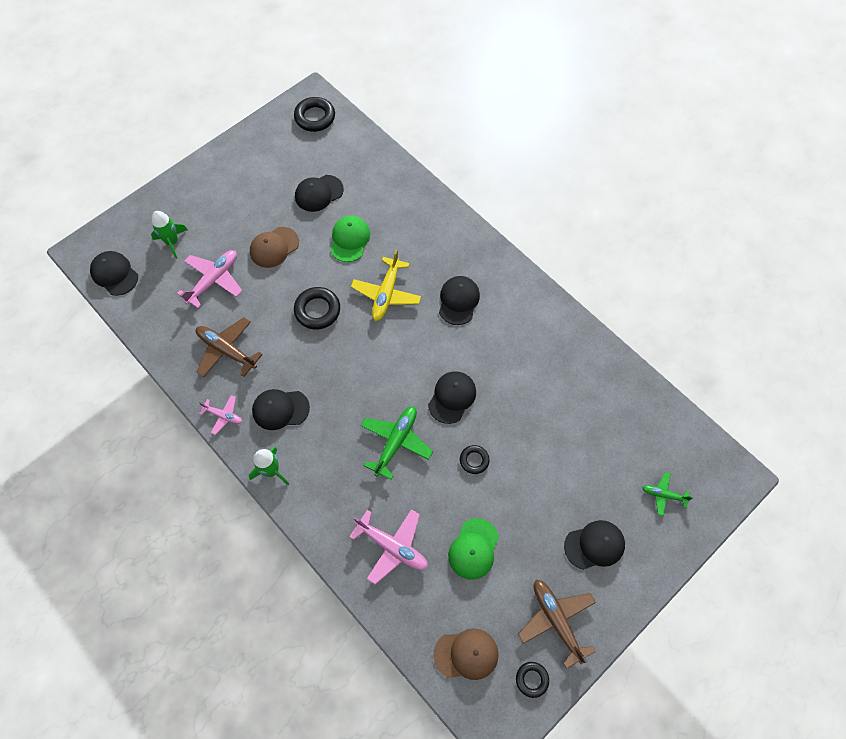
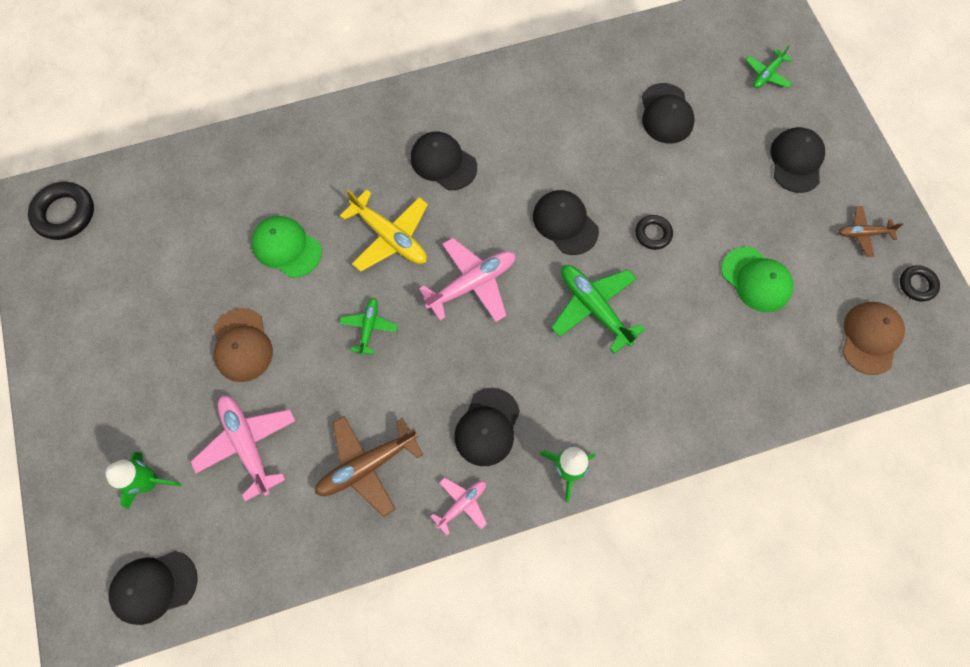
camera: 65 degrees left, 5 degrees up
black ring [294,287,340,330] -> green plane [339,298,398,356]
black cap [295,175,344,212] -> black cap moved to [642,83,695,144]
pink plane [349,509,428,585] -> pink plane moved to [419,238,515,322]
brown plane [518,580,596,668] -> brown plane [838,206,903,257], size x0.57

